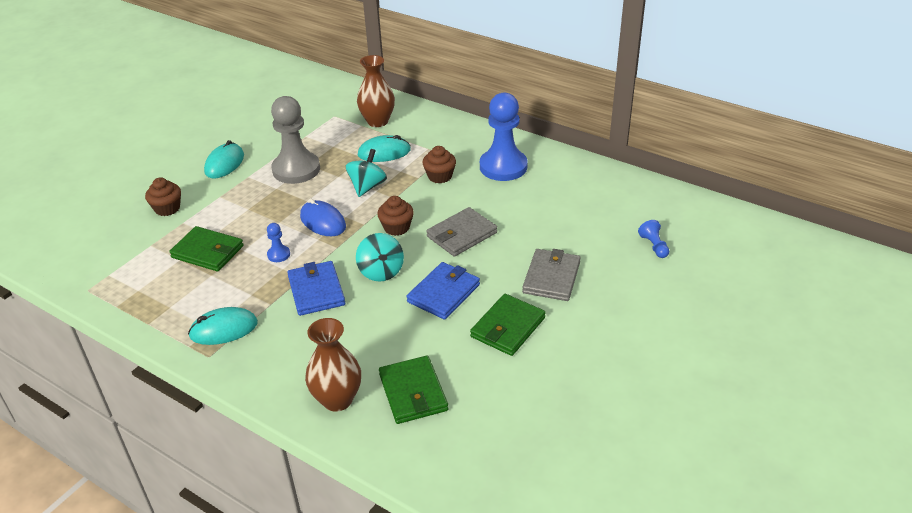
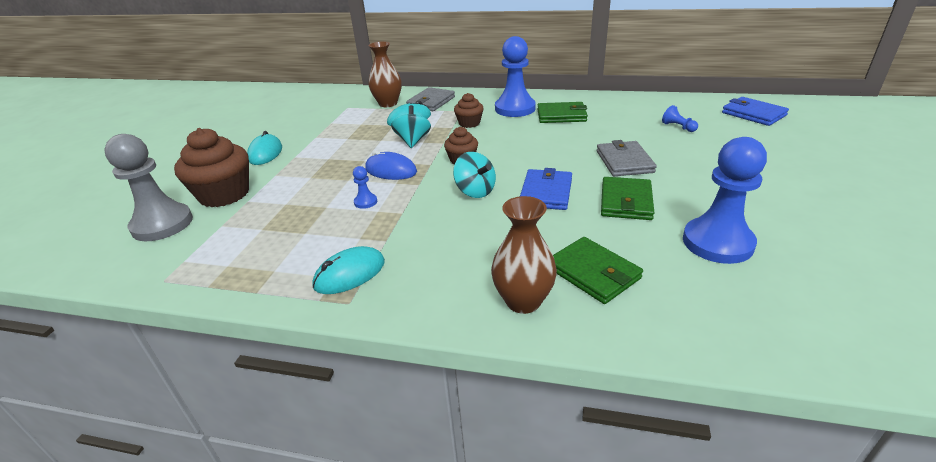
camera: 20 degrees left, 5 degrees down
brown cupcake [145,177,181,216] -> brown cupcake [174,128,249,207], size x1.87
green wallet [169,226,244,272] -> green wallet moved to [537,102,588,123]
grey pawn [271,96,320,184] -> grey pawn moved to [104,134,193,241]
blue wallet [287,261,345,316] -> blue wallet moved to [722,97,789,126]
grey wallet [426,207,497,257] -> grey wallet moved to [406,87,455,111]
none -> blue pawn [683,137,767,264]

